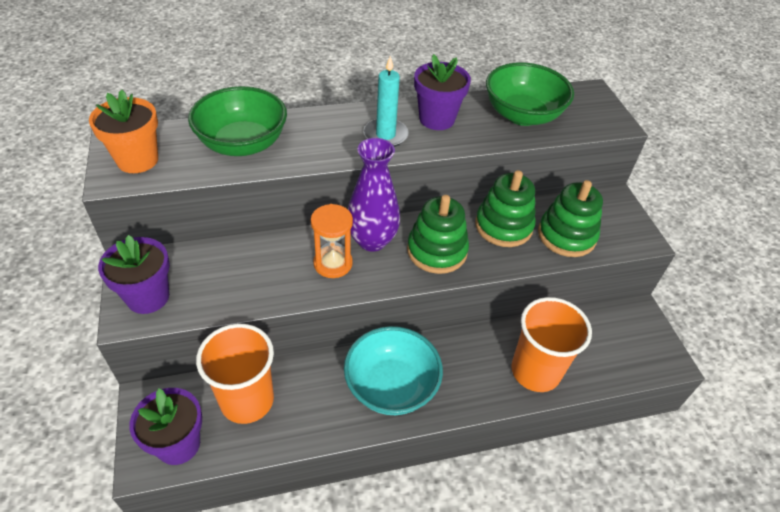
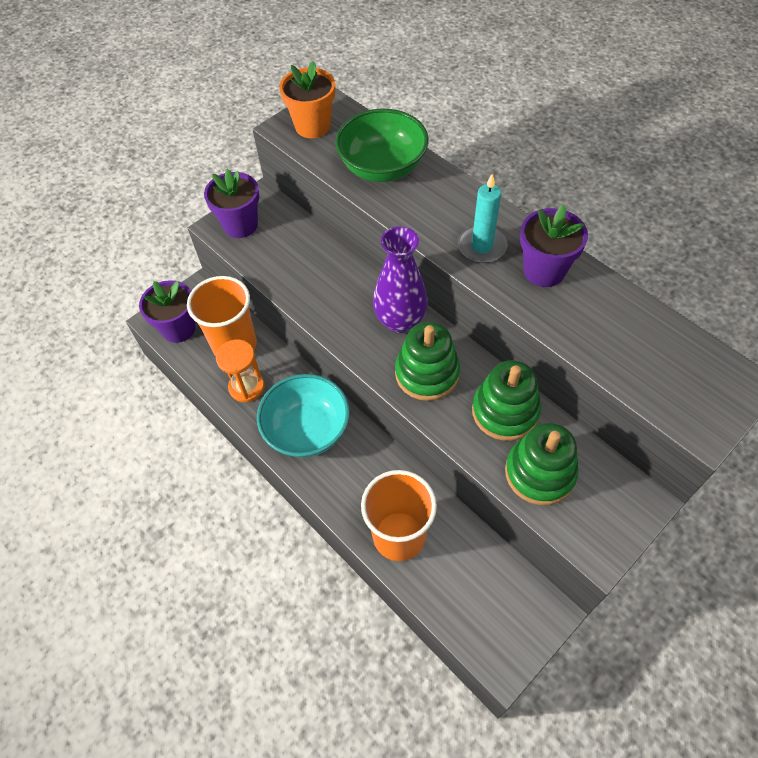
camera: 65 degrees right, 10 degrees up
orange hourglass [311,204,353,278] -> orange hourglass moved to [216,339,265,402]
green bowl [486,63,574,126] -> none

